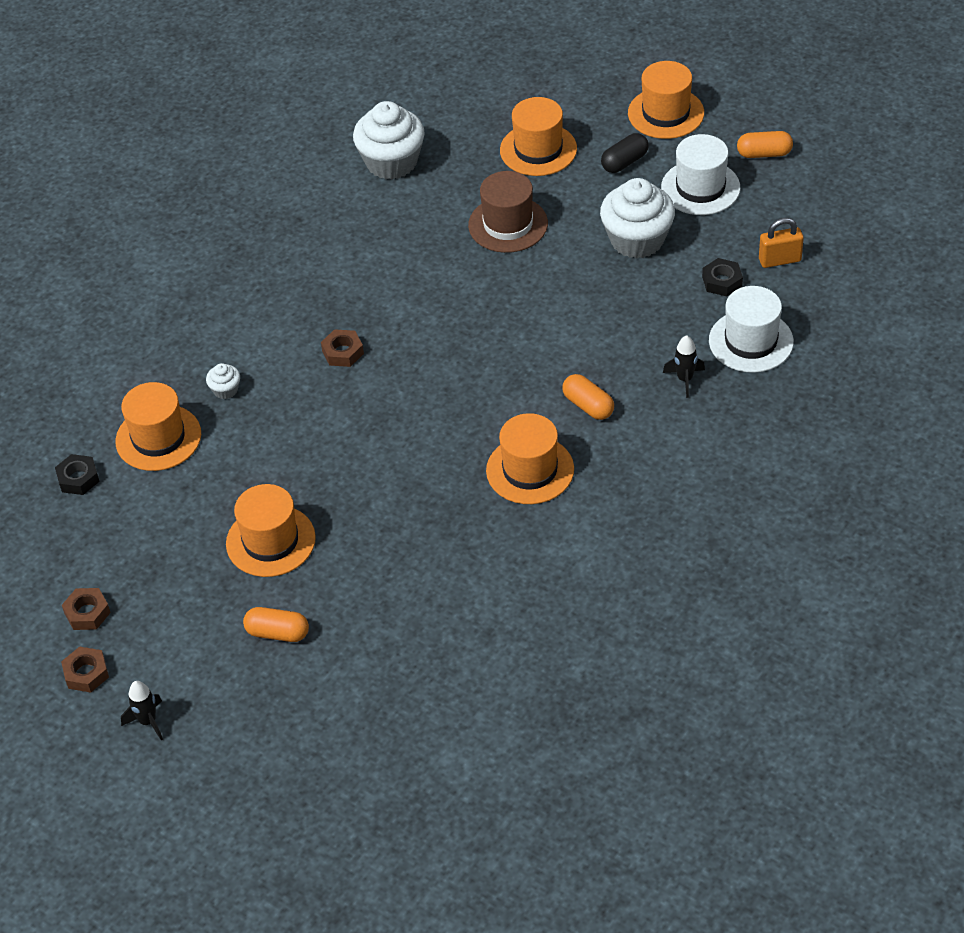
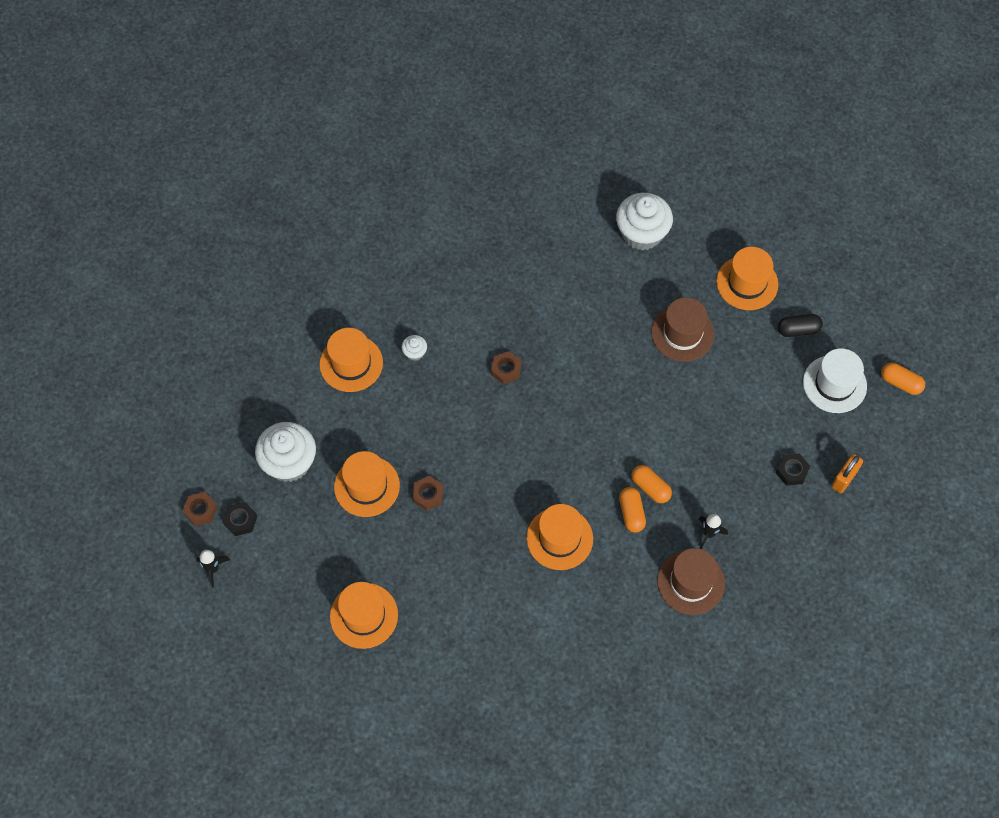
camera: 30 degrees right, 15 degrees up
black nut [55,454,100,495] -> black nut moved to [223,502,257,536]
brown nut [62,588,111,630] -> brown nut moved to [413,476,443,511]
orange capsule [243,607,309,642] -> orange capsule moved to [631,465,672,503]
white cupcake [600,178,675,259] -> white cupcake moved to [255,422,316,482]
orange hat [628,61,704,139] -> orange hat moved to [330,582,398,649]
white hat [709,286,794,373] -> none
orange padlock [759,218,804,268] -> orange padlock turned 75 degrees counterclockwise [831,454,863,493]
none -> brown hat [657,548,725,615]

